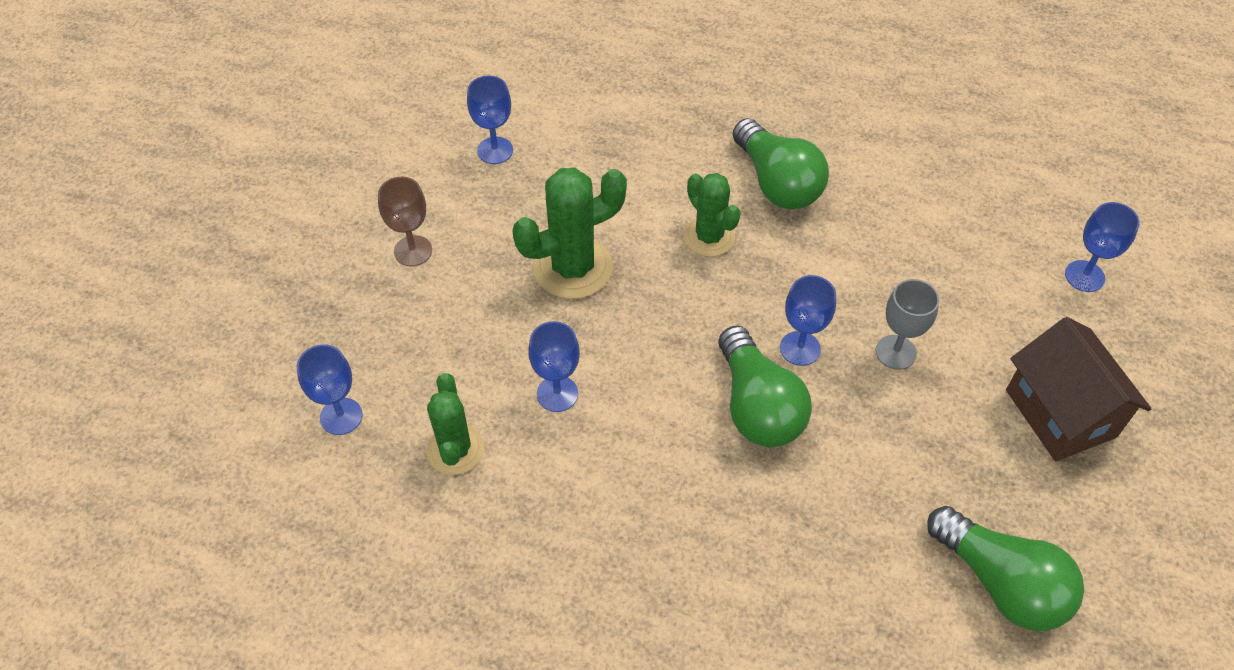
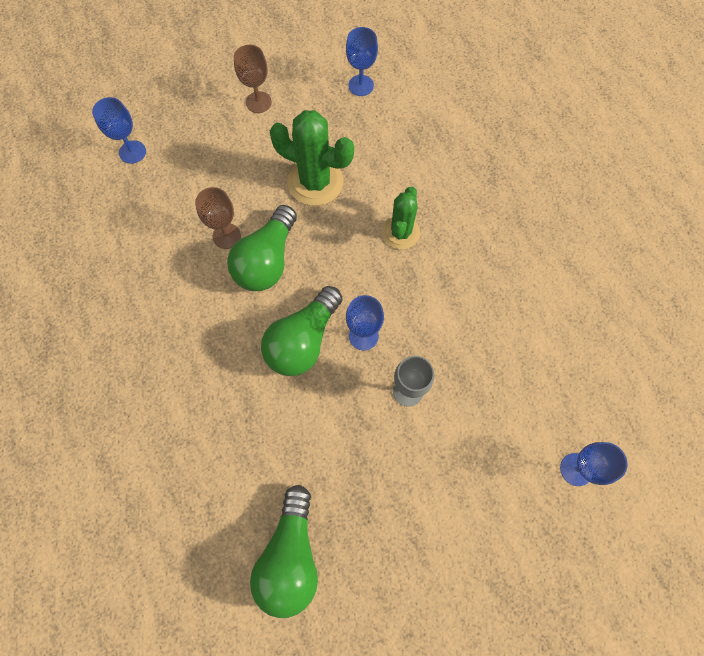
camera: 50 degrees right, 15 degrees up
green cactus [426,373,484,475] -> none
blue goblet [528,321,580,412] -> brown goblet [195,187,241,249]
green light bulb [732,118,829,209] -> green light bulb moved to [227,205,297,291]
brown house [1006,317,1151,461] -> none

